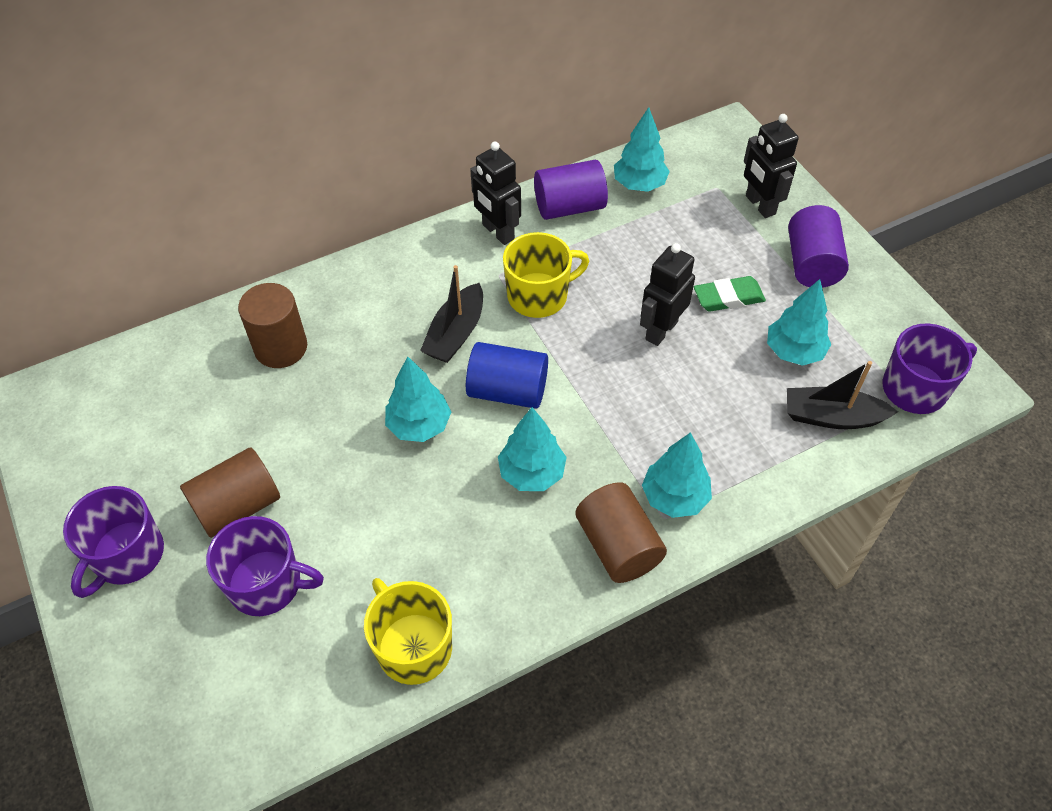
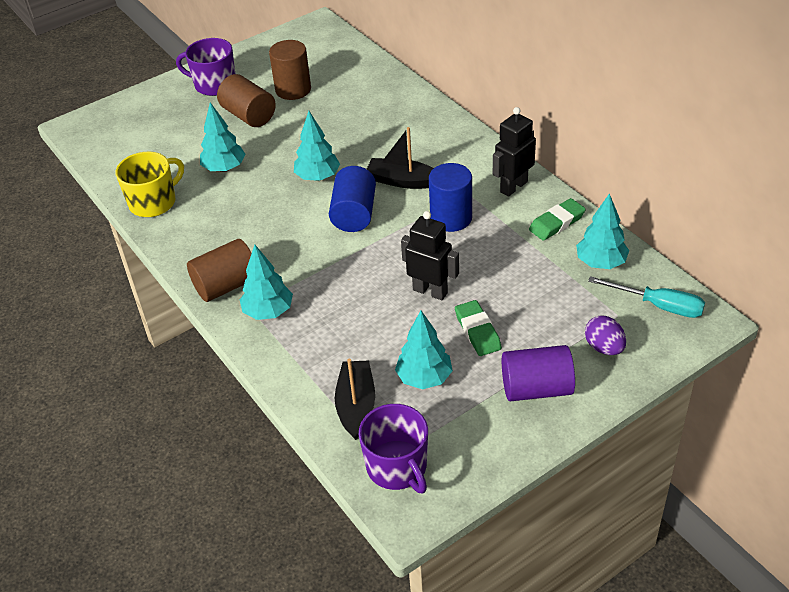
camera: 85 degrees right, 10 degrees down
purple mug [206,516,324,616] -> none
brown cylinder [238,283,307,368] -> brown cylinder moved to [269,40,311,100]
turquoise tree [498,407,567,491] -> turquoise tree moved to [200,102,245,172]
yellow mug [503,232,589,318] -> blue cylinder [429,163,472,232]
purple cylinder [534,160,608,220] -> green eraser [529,198,586,241]
black robot [744,114,799,218] -> purple egg [585,316,626,355]
none -> turquoise screwdriver [588,276,705,318]

